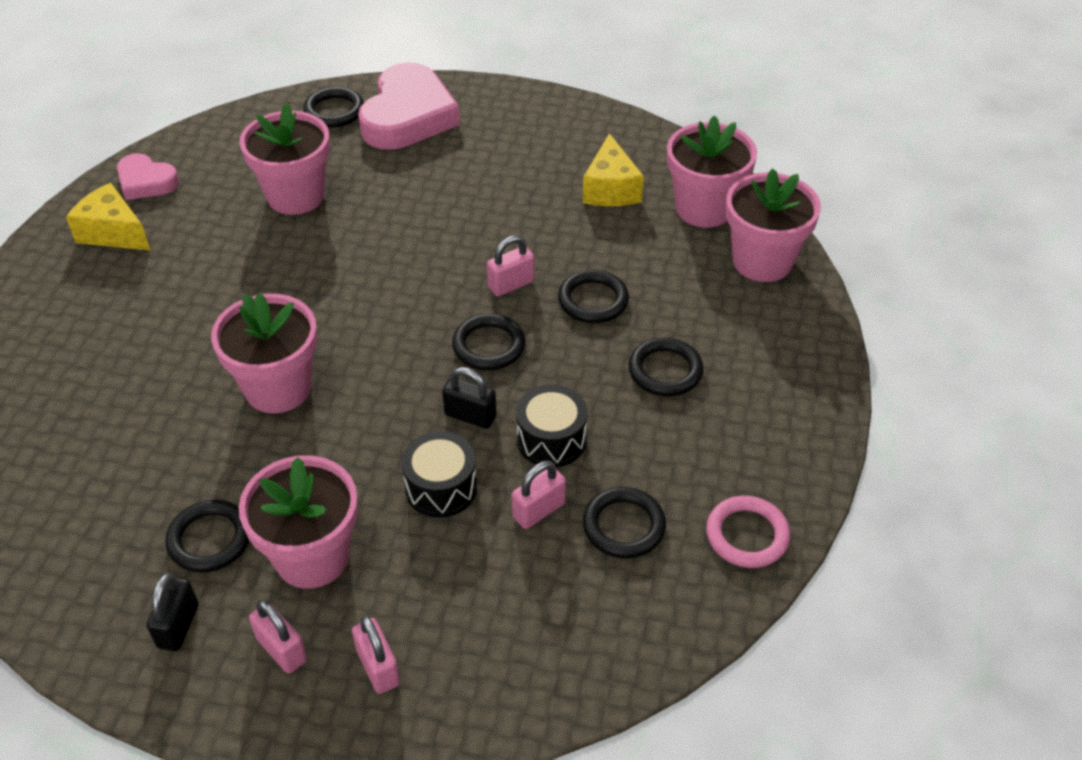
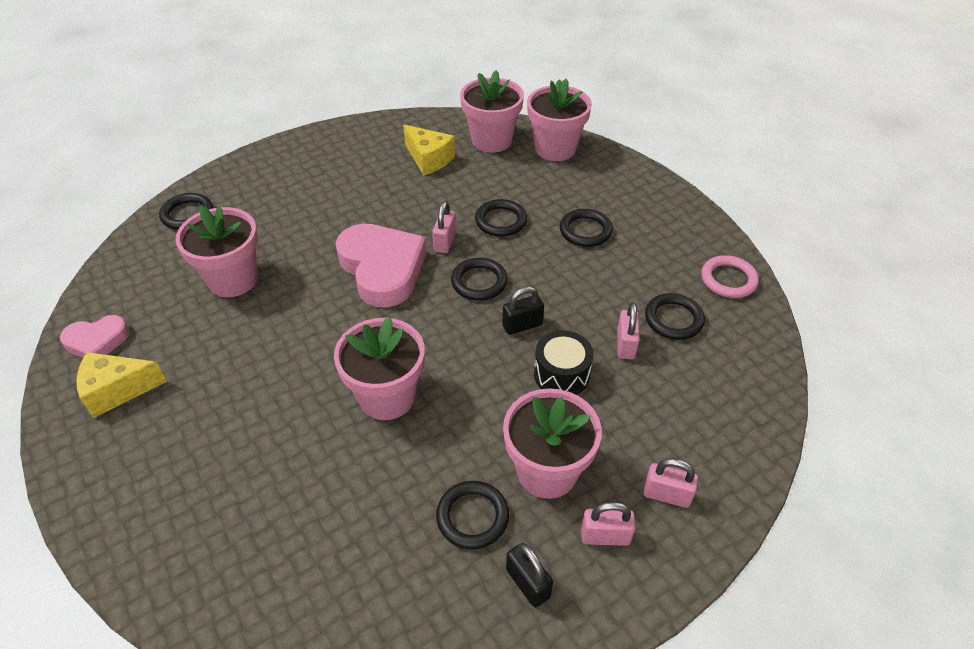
camera: 45 degrees left, 0 degrees up
pink heart [358,62,460,150] -> pink heart moved to [335,224,427,307]
black drum [516,385,588,467] -> none

